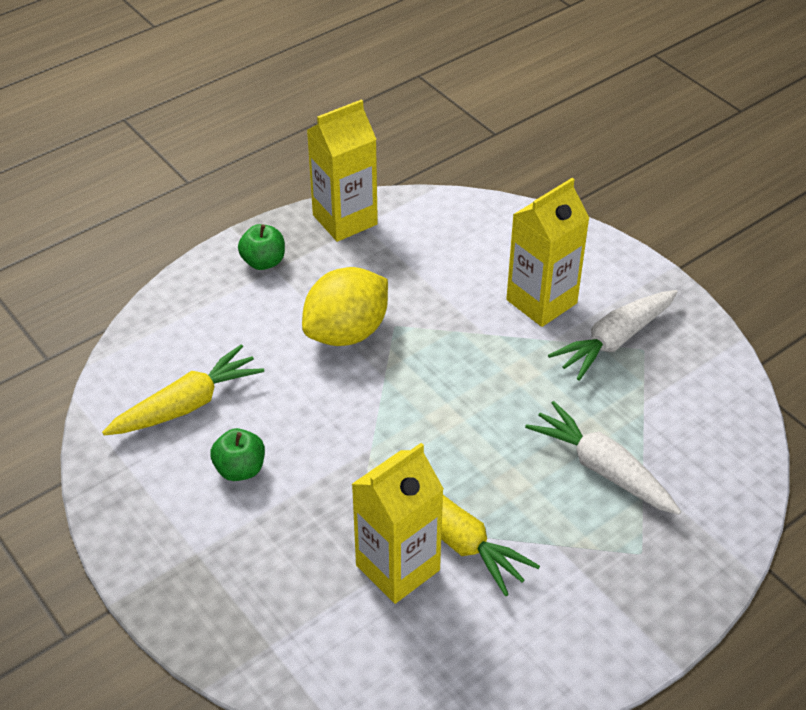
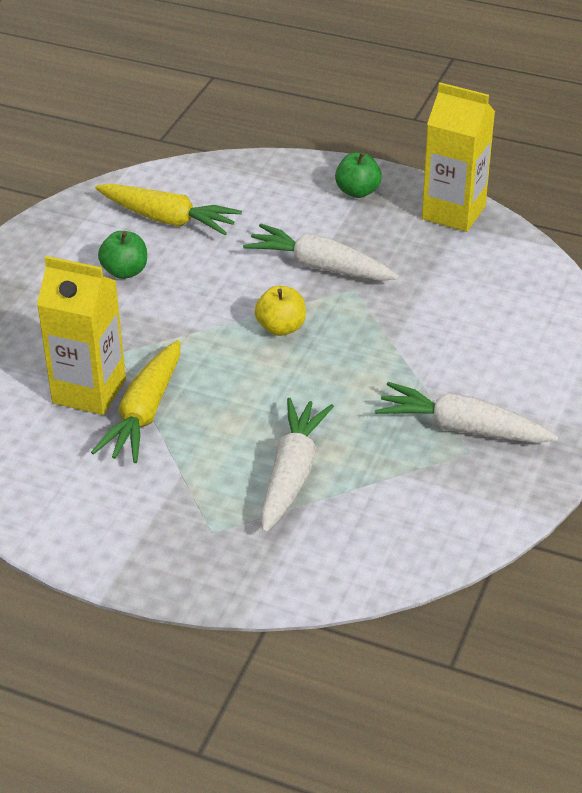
camera: 60 degrees right, 5 degrees down
yellow lemon [302,267,388,346] -> white carrot [243,224,399,281]
yellow carton [506,178,589,327] -> none
none -> yellow apple [255,286,306,336]

